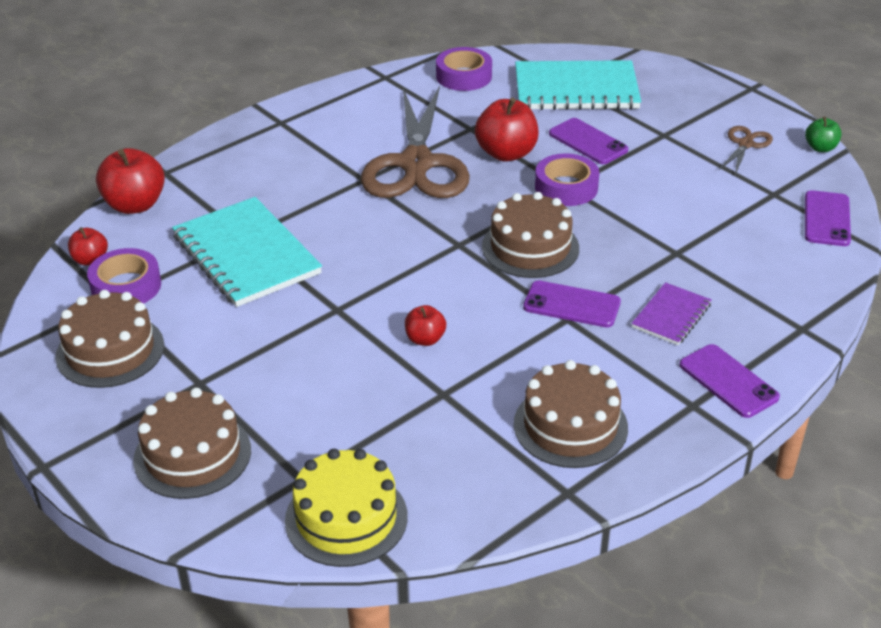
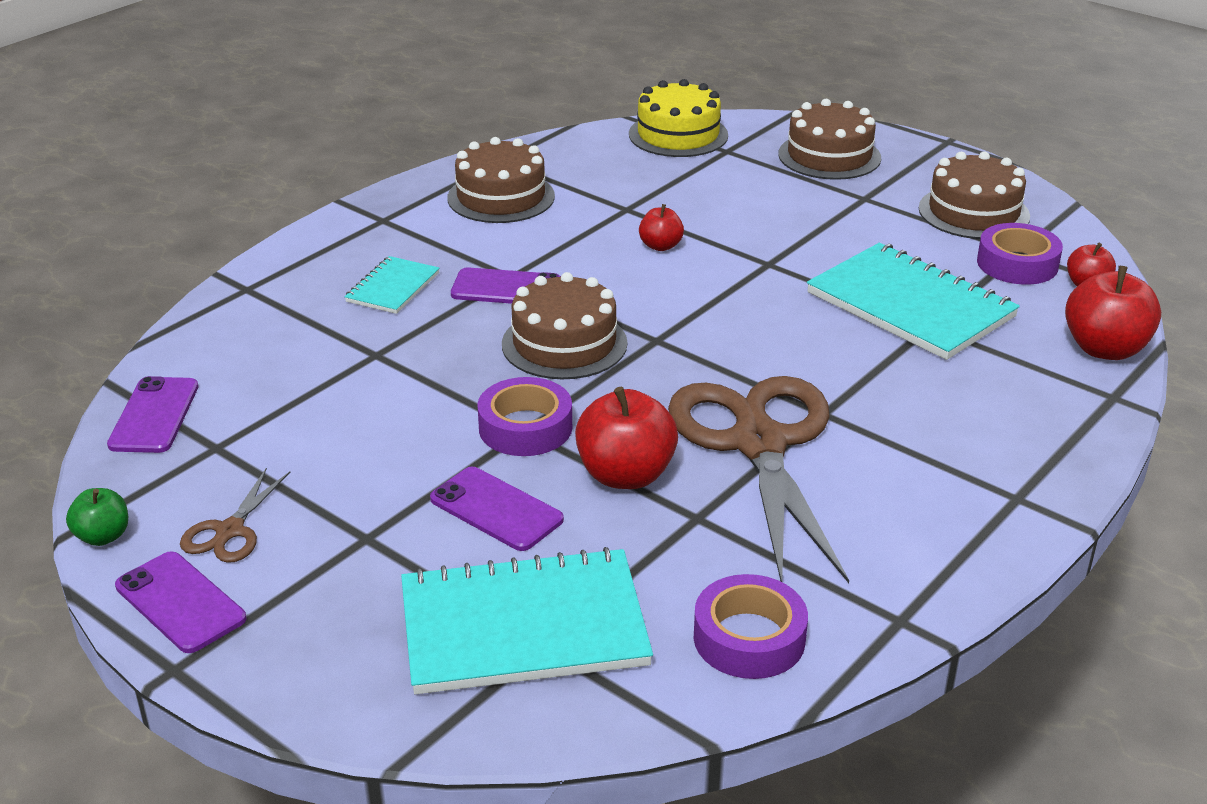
camera: 170 degrees right, 5 degrees down
purple notebook [632,282,712,345] -> turquoise notebook [344,256,440,314]
purple phone [679,344,780,418] -> purple phone moved to [115,551,246,653]

